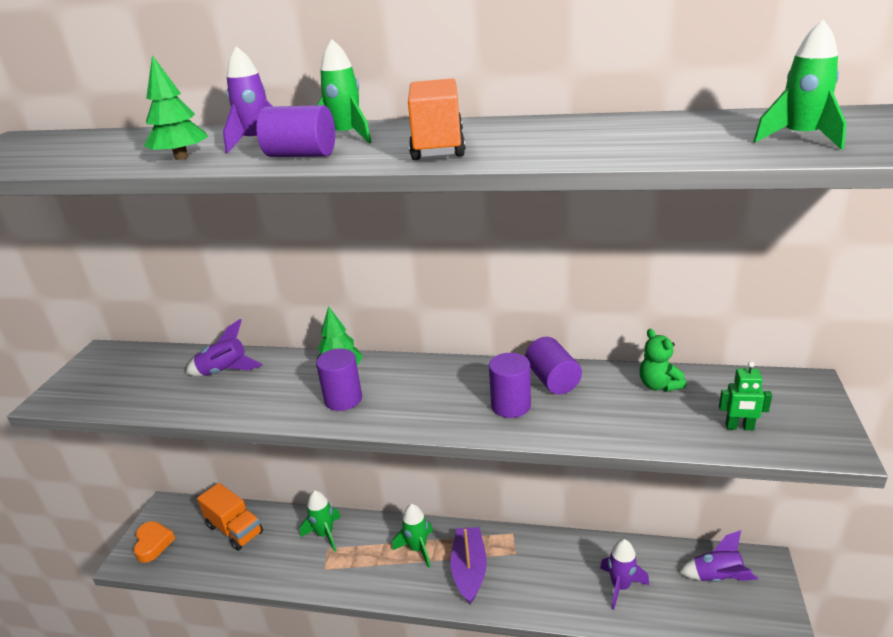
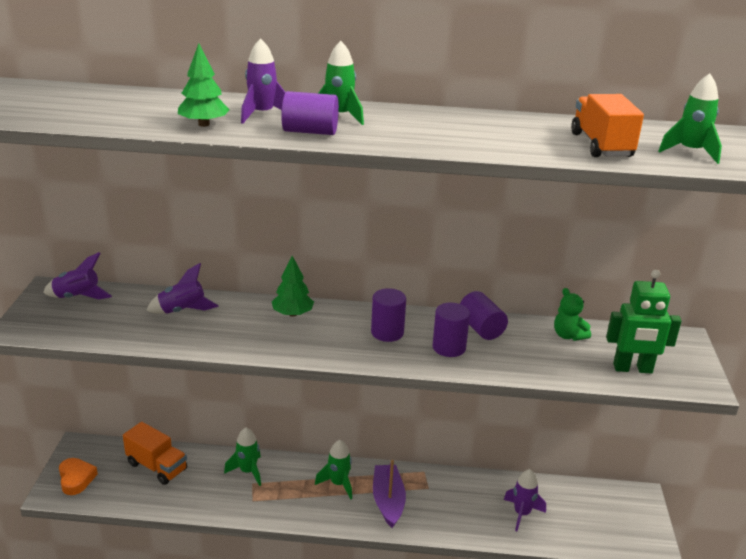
camera: 10 degrees left, 0 degrees up
purple cylinder [316,348,362,411] -> purple cylinder moved to [371,288,406,342]
orange truck [408,78,466,160] -> orange truck moved to [571,94,644,157]
purple rocket [679,530,758,582] -> purple rocket moved to [43,252,112,300]
green robot [719,361,772,430] -> green robot [606,270,681,374], size x1.80

